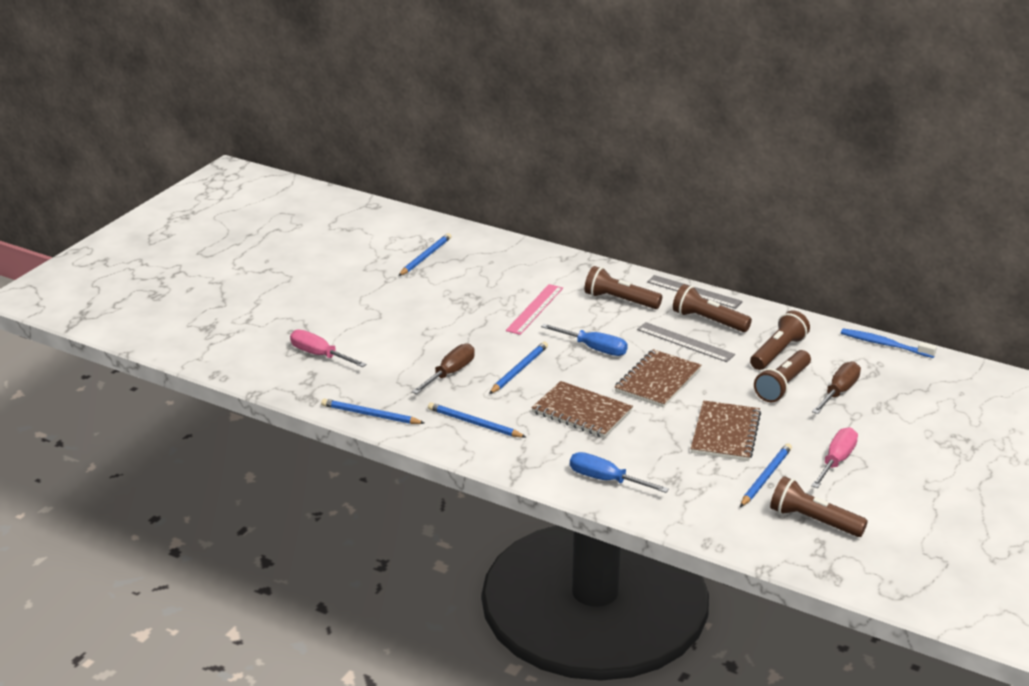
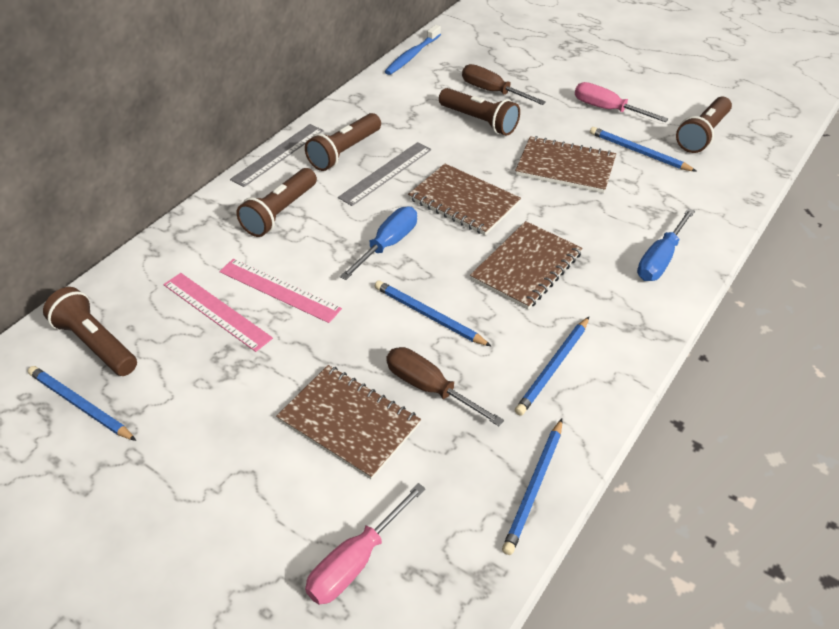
camera: 85 degrees left, 15 degrees up
brown flashlight [750,310,810,370] -> brown flashlight moved to [43,287,137,376]
none -> pink ruler [163,273,273,352]
none -> brown notebook [276,365,421,480]

